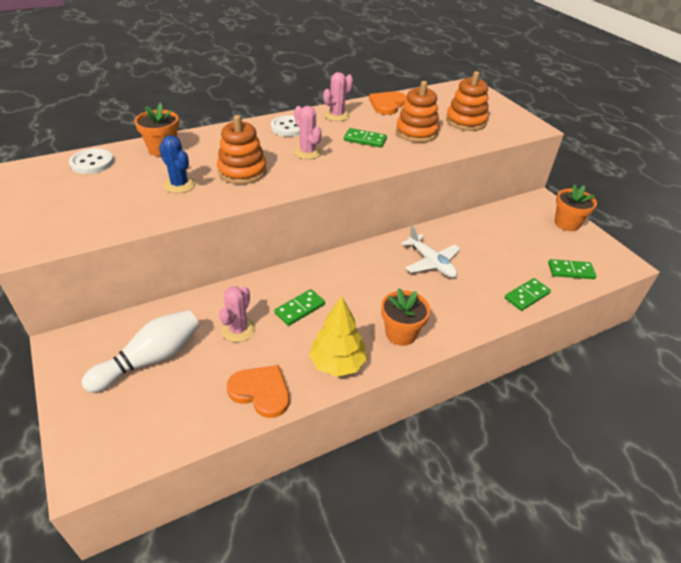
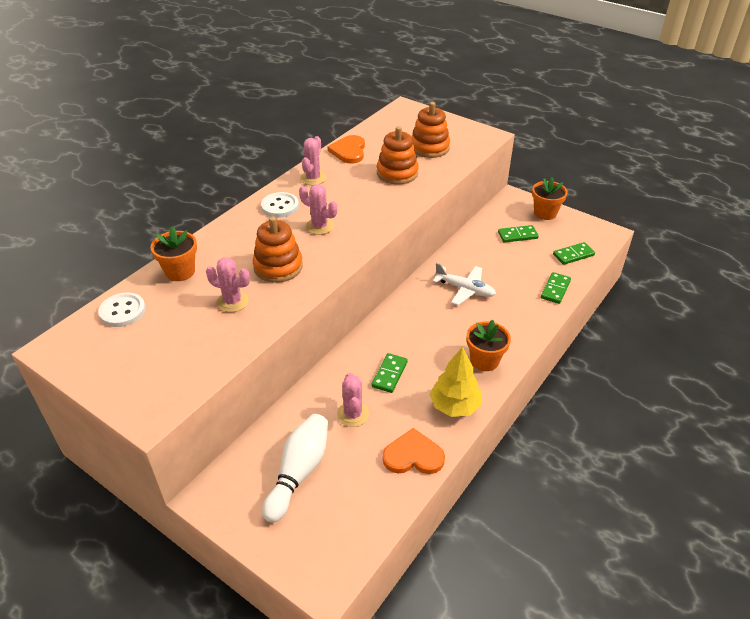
camera: 25 degrees left, 0 degrees up
blue cactus [159,135,196,193] -> pink cactus [206,257,250,312]
green domino [344,128,387,148] -> green domino moved to [498,225,539,243]

